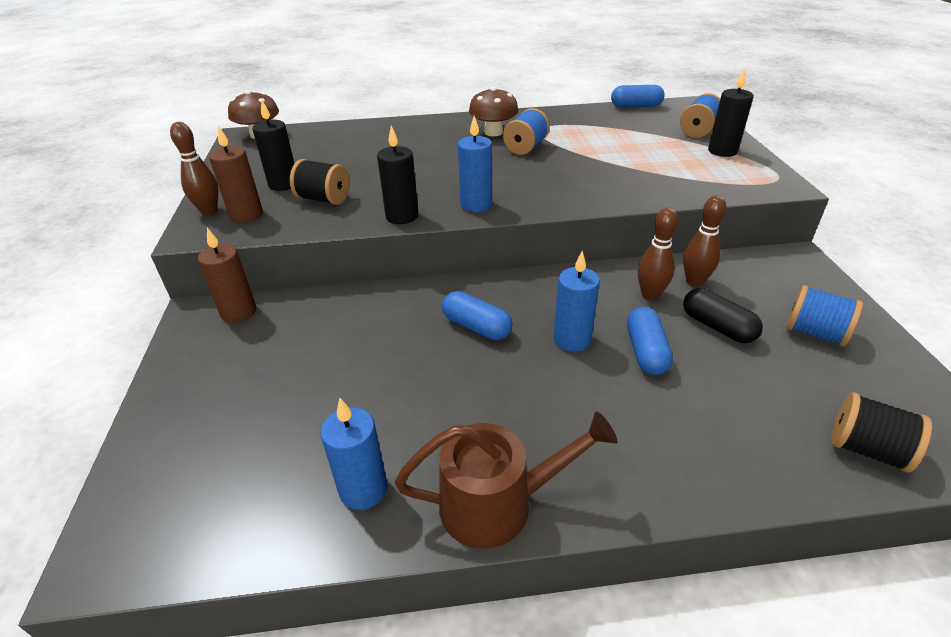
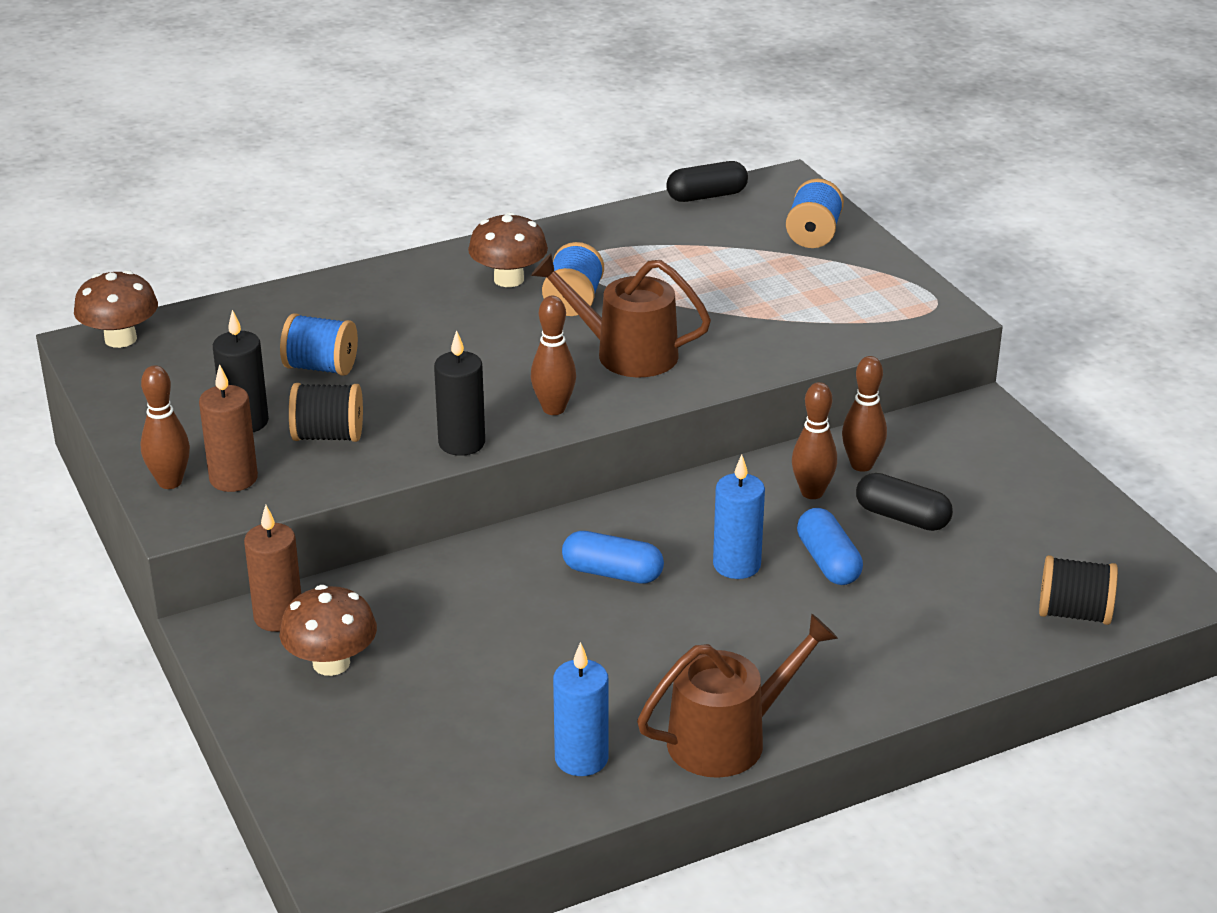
camera: 20 degrees left, 5 degrees down
blue candle [458,116,492,212] -> brown bowling pin [531,296,576,415]
blue capsule [611,85,665,108] -> black capsule [666,161,748,202]
black candle [708,69,754,157] -> none
blue spool [786,285,863,347] -> blue spool moved to [280,314,358,376]
none -> brown mushroom [280,585,377,676]
none -> brown watering can [531,254,711,377]

